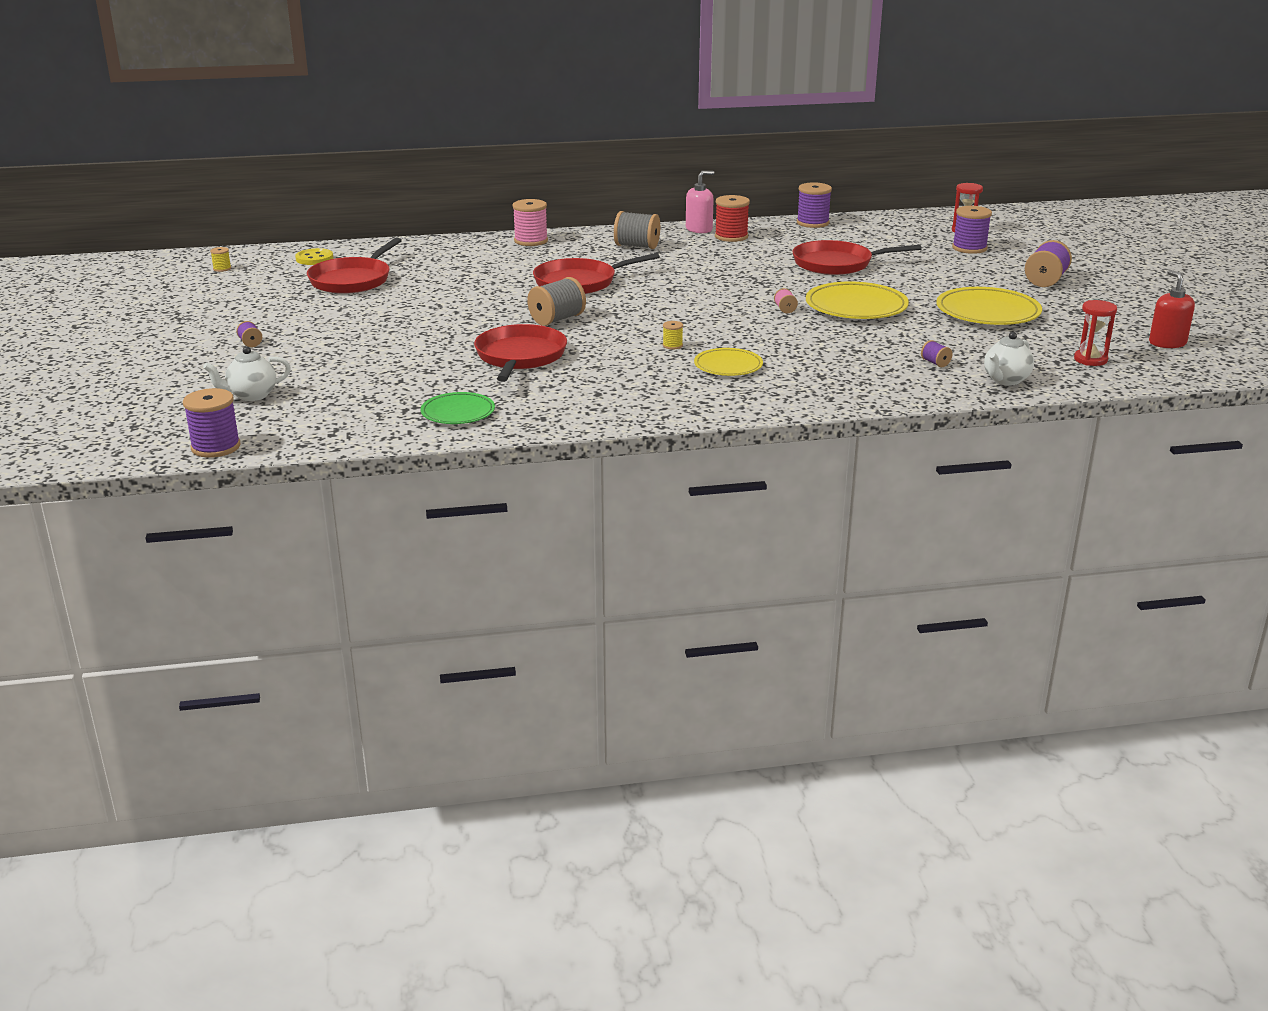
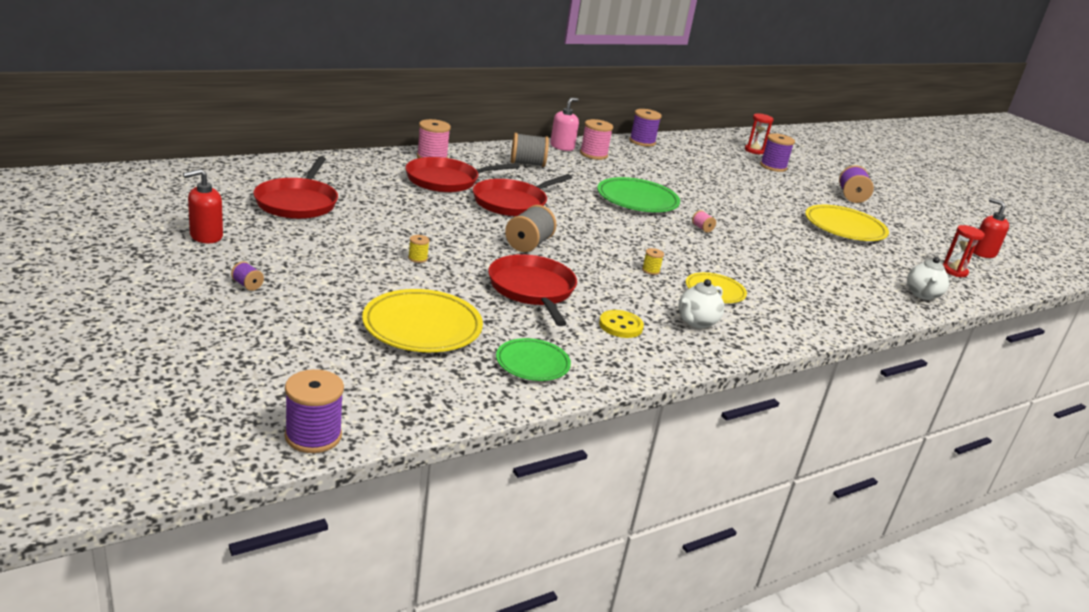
camera: 25 degrees left, 0 degrees up
white teapot [203,346,291,401] -> white teapot moved to [679,279,724,329]
yellow spool [210,247,231,272] -> yellow spool moved to [408,235,429,263]
yellow button [295,248,333,265] -> yellow button moved to [599,310,644,338]
red spool [715,195,750,242] -> pink spool [580,119,613,160]
red pan [792,240,922,275] -> red pan moved to [406,157,520,193]
yellow plate [806,281,909,319] -> yellow plate moved to [362,289,483,352]
purple spool [921,340,952,367] -> none
none -> red soap dispenser [183,169,223,243]
none -> green plate [597,177,680,212]

